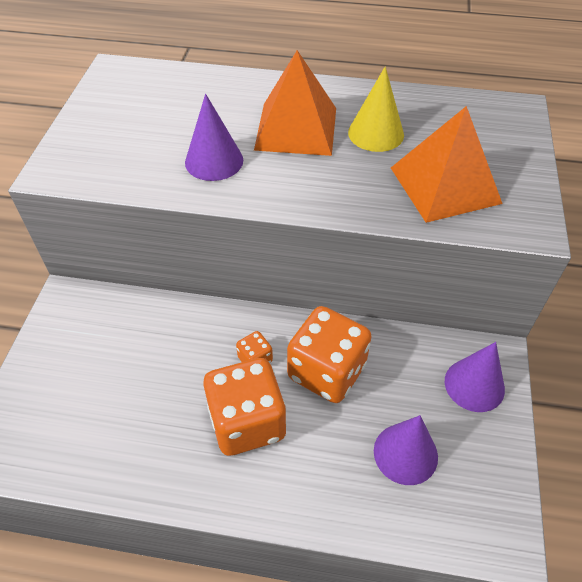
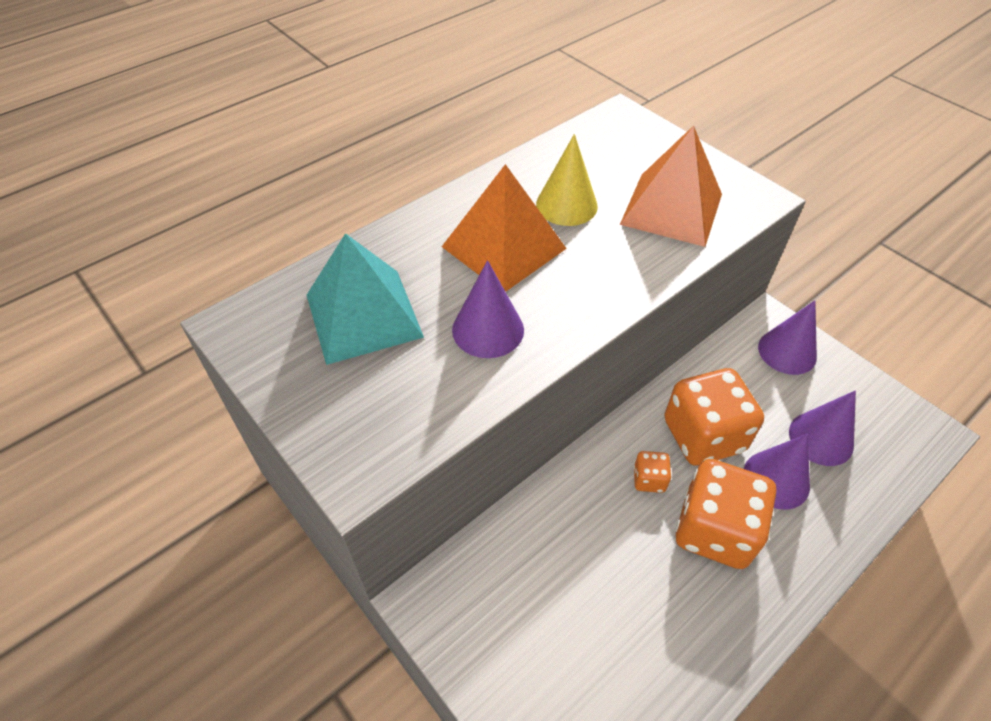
camera: 50 degrees left, 0 degrees up
none -> turquoise pyramid [307,233,424,365]
none -> purple cone [744,434,810,510]

